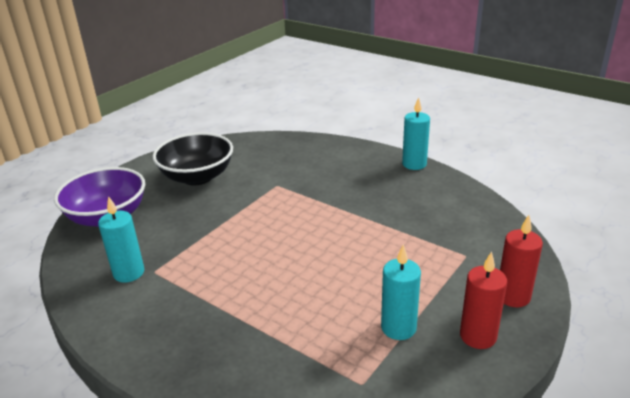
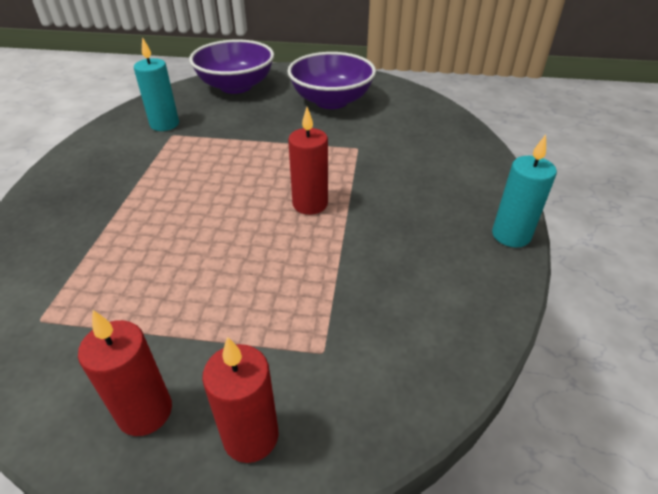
camera: 60 degrees right, 10 degrees up
black bowl [153,132,233,185] -> purple bowl [287,52,376,109]
turquoise candle [381,244,421,340] -> none
none -> red candle [288,107,328,215]

